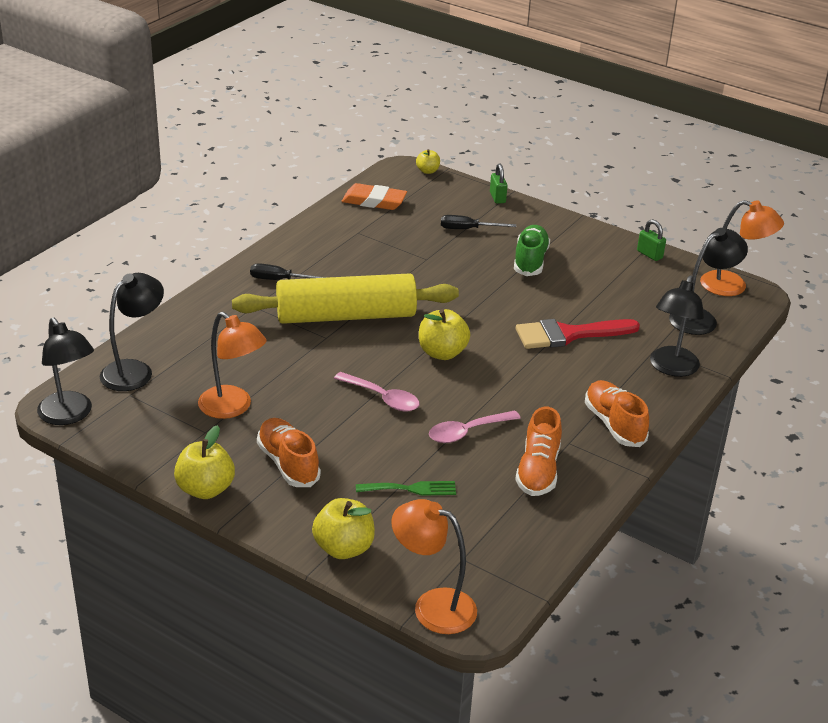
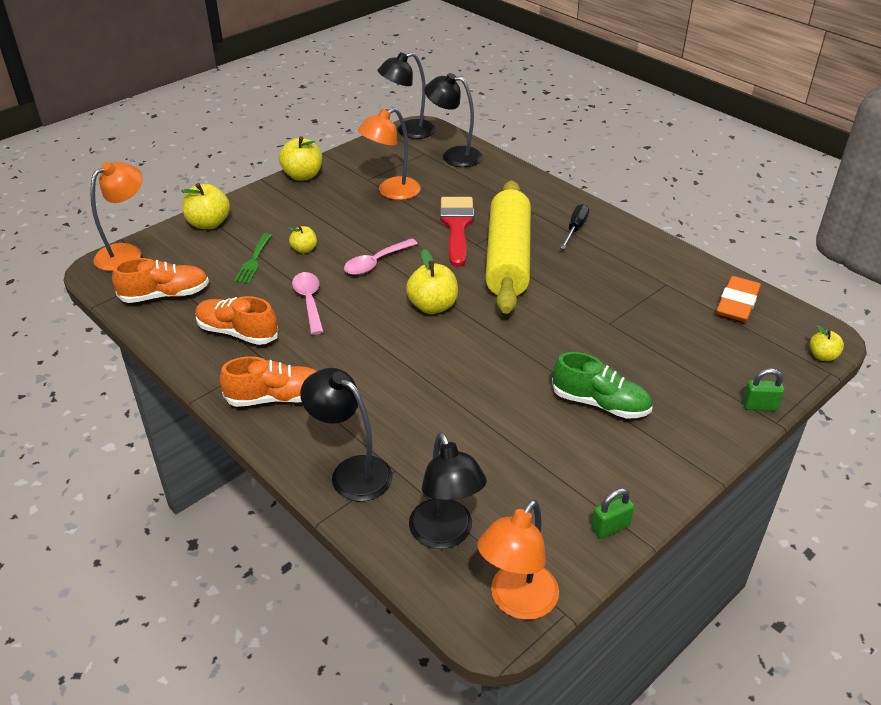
camera: 105 degrees right, 5 degrees up
black lamp [100,273,164,391] -> black lamp turned 150 degrees clockwise [424,73,483,167]
orange shoe [257,418,321,487] -> orange shoe moved to [112,258,209,303]
black screwdriver [441,215,516,229] -> none
red brush [516,319,640,349] -> red brush moved to [440,197,474,267]
none -> yellow apple [288,226,317,253]

